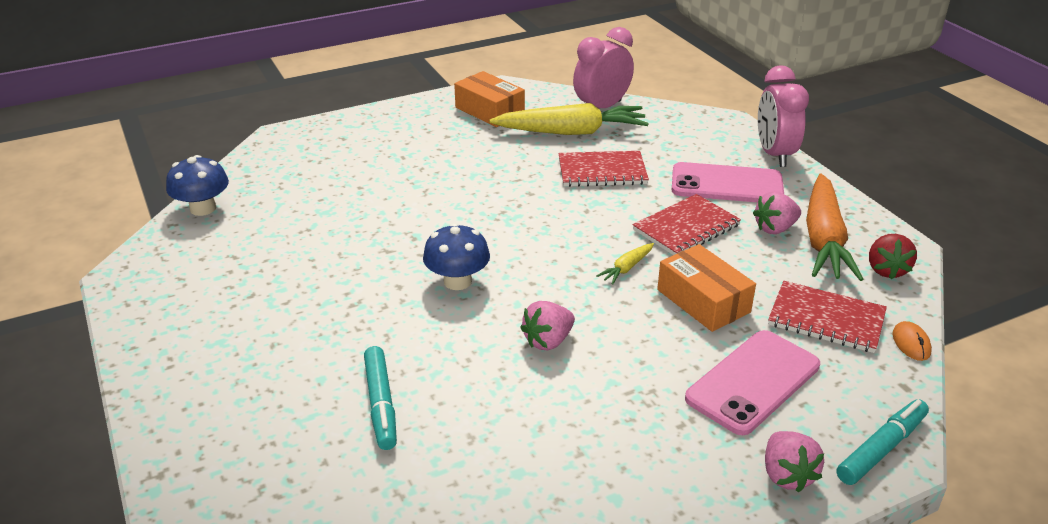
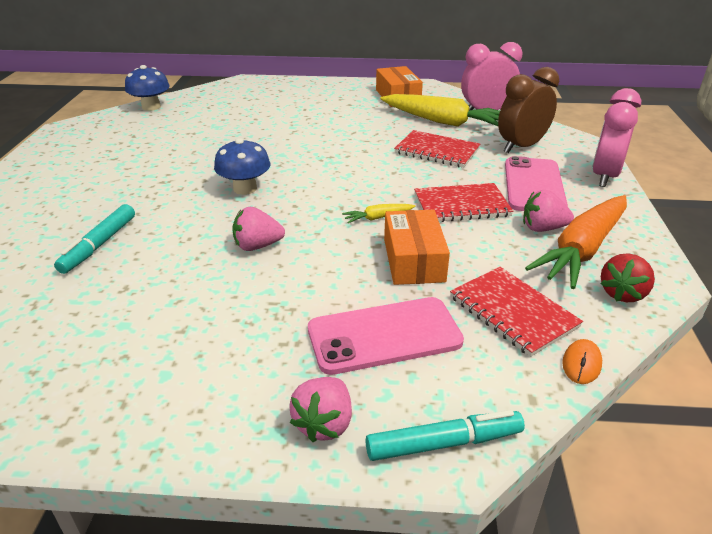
camera: 30 degrees right, 0 degrees up
pink phone [672,162,784,202] -> pink phone turned 60 degrees clockwise [505,156,568,211]
none -> brown clock [498,67,559,153]

